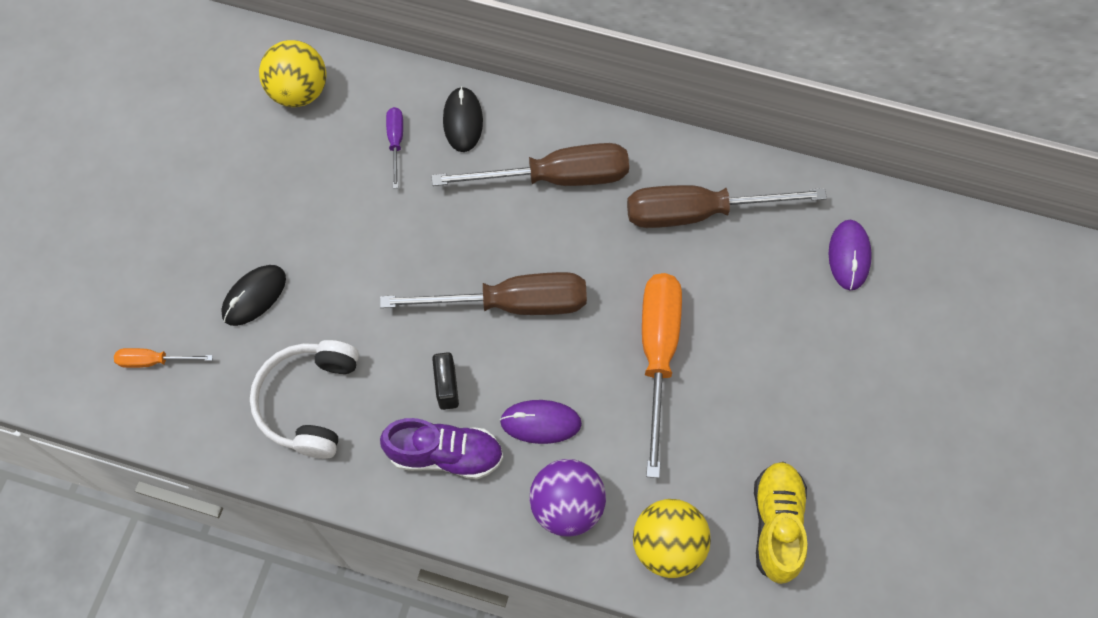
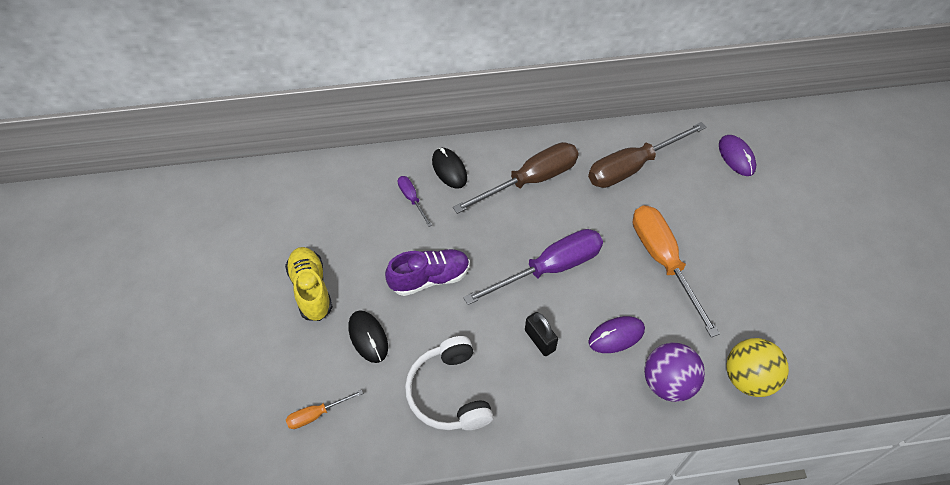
camera: 25 degrees left, 10 degrees down
black mouse [221,265,286,326] -> black mouse turned 45 degrees counterclockwise [349,310,388,363]
yellow ball [259,40,326,107] -> none
brown screwdriver [380,272,587,315] -> purple screwdriver [463,229,603,305]
purple shoe [380,418,503,479] -> purple shoe moved to [385,249,470,296]
yellow shoe [754,462,808,584] -> yellow shoe moved to [285,247,333,321]

